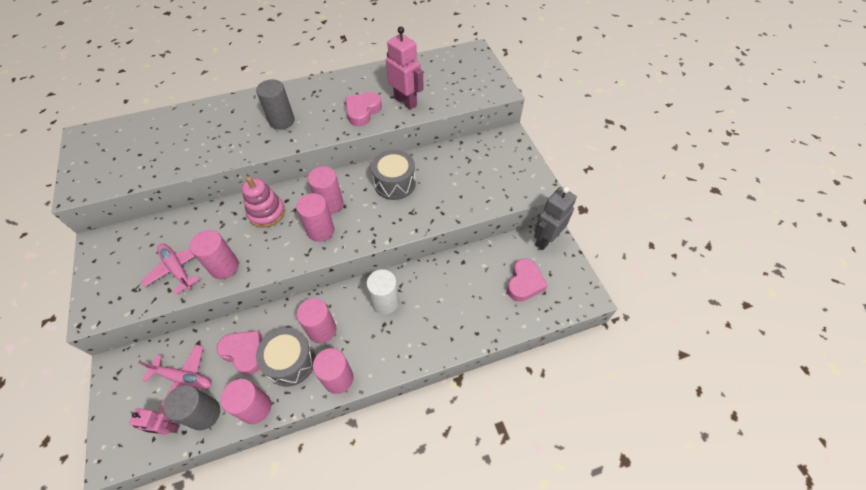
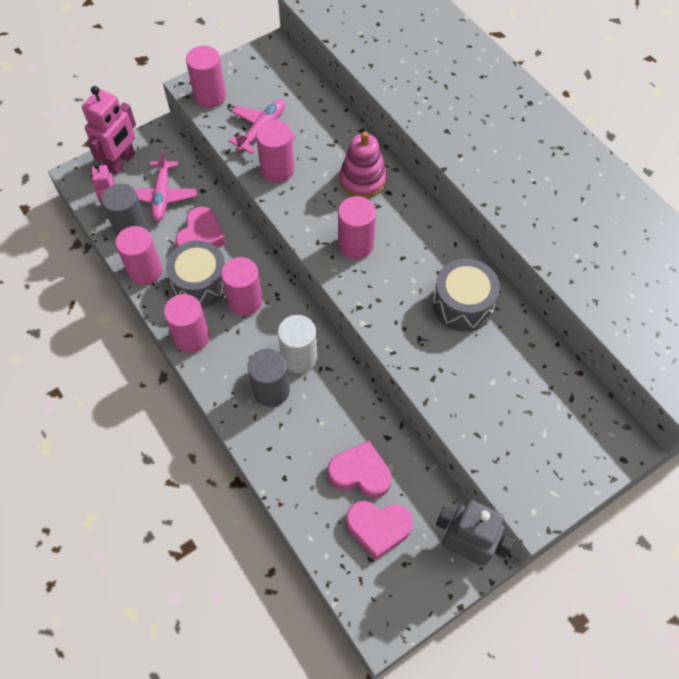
camera: 75 degrees right, 5 degrees up
grey cylinder [256,79,295,130] -> grey cylinder moved to [248,349,290,407]
pink cylinder [308,167,343,214] -> pink cylinder moved to [186,46,226,108]
pink heart [345,92,382,126] -> pink heart moved to [328,441,392,498]
pink robot [386,27,424,110] -> pink robot moved to [82,86,136,175]

